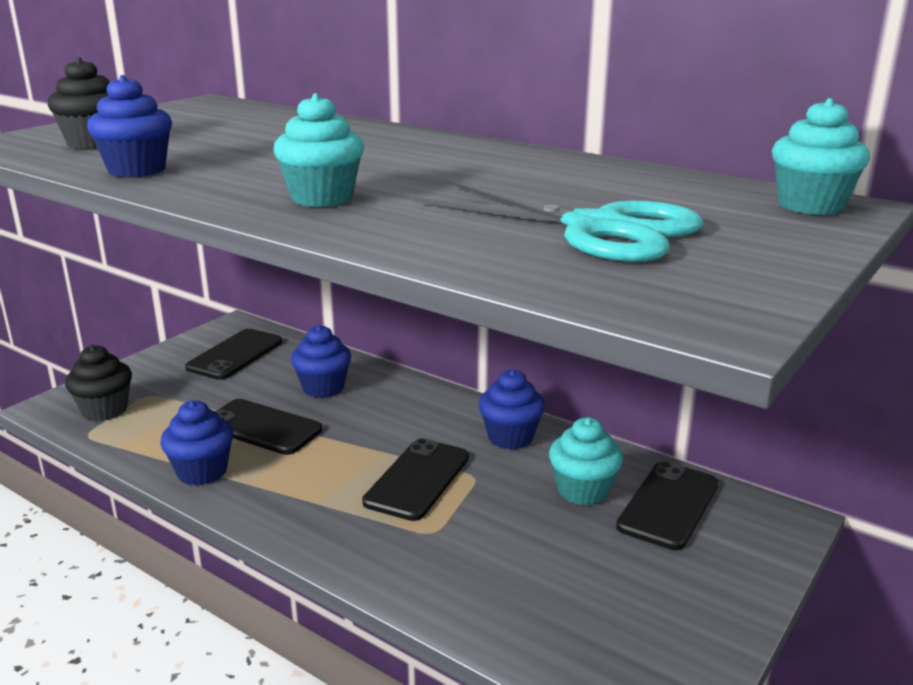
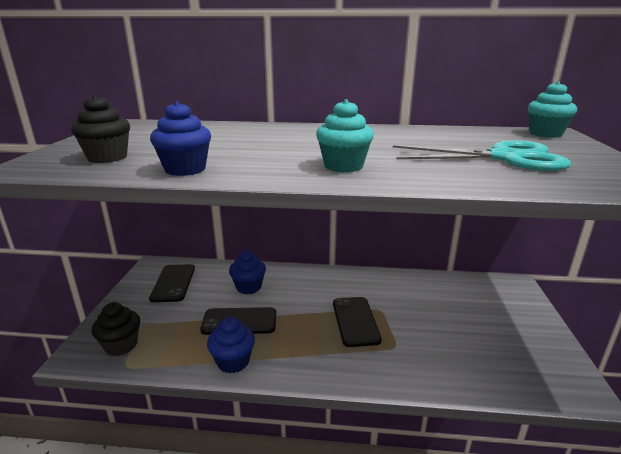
camera: 30 degrees left, 0 degrees up
blue cupcake [479,369,545,450] -> none
turquoise cupcake [549,417,623,505] -> none
black phone [616,461,718,550] -> none

